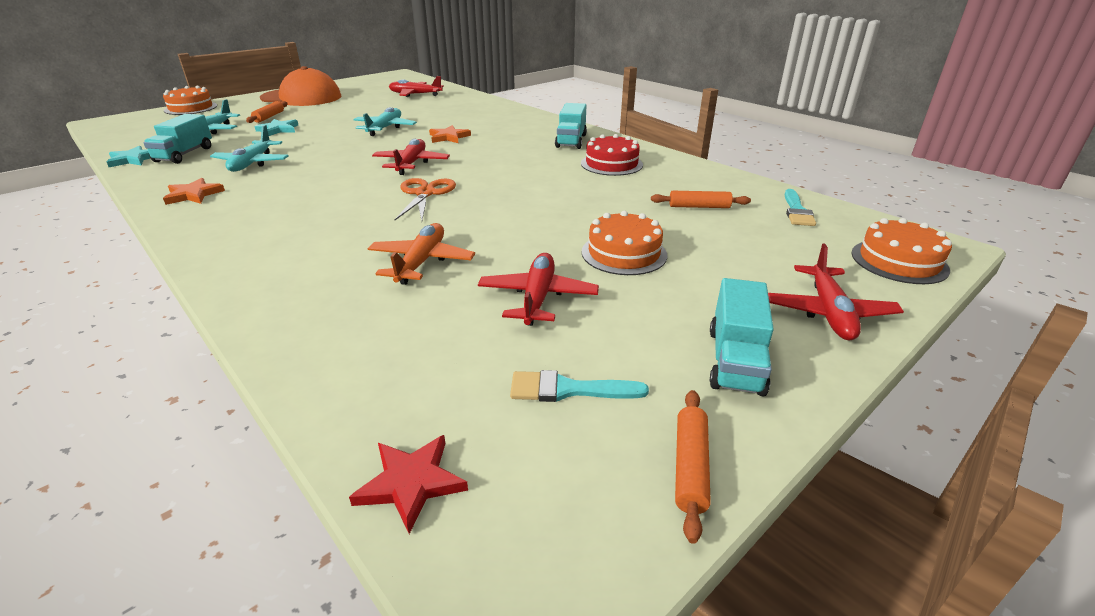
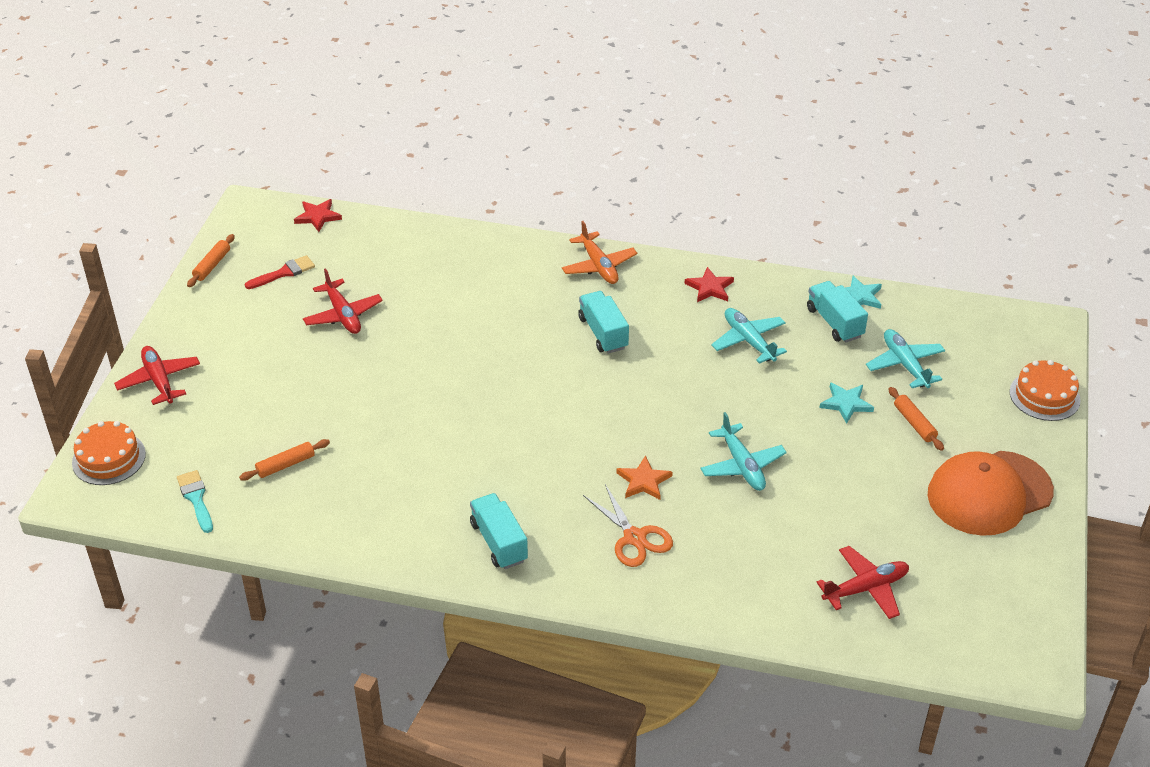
camera: 145 degrees right, 10 degrees up
orange star [163,178,225,205] -> red star [684,267,734,302]
orange plane [367,223,475,285] -> orange plane moved to [562,221,637,284]
red plane [372,139,450,175] -> none
orange scissors [394,178,456,221] -> orange scissors moved to [583,484,673,567]
turquoise brush [510,370,649,402] -> red brush [245,255,315,289]
red cake [581,134,643,176] -> none
orange cake [581,211,667,275] -> none
orange rolling pin [675,390,711,544] -> orange rolling pin turned 45 degrees clockwise [187,234,235,287]
turquoise truck [710,278,774,396] -> turquoise truck moved to [578,291,629,354]

